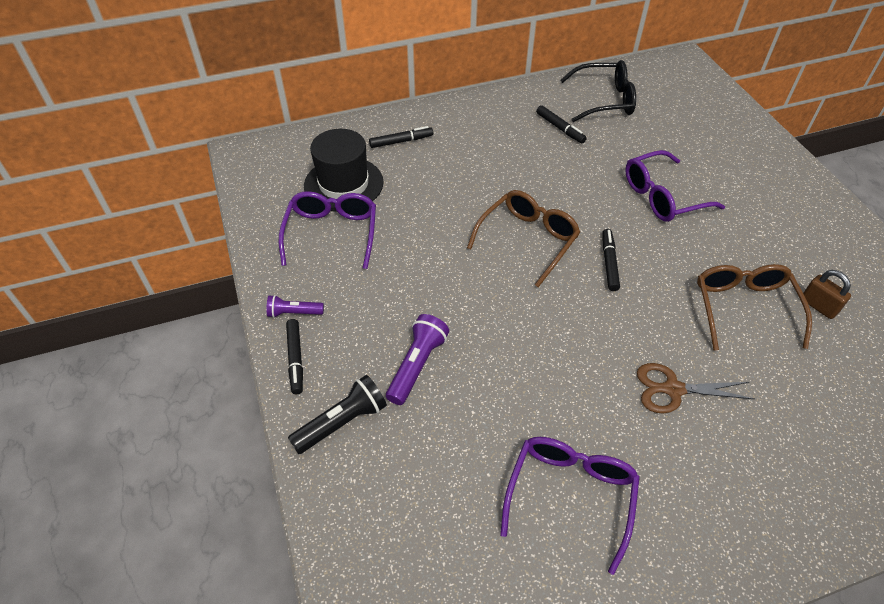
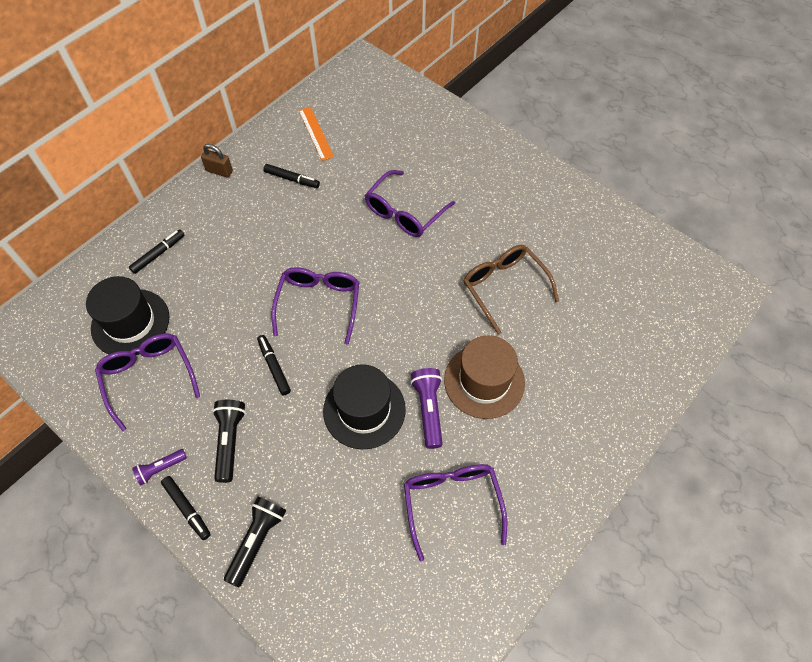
camera: 30 degrees left, 10 degrees up
purple flashlight [386,314,449,405] -> purple flashlight moved to [411,368,443,449]
brown glasses [467,190,580,287] -> purple glasses [271,267,359,344]
black glasses [560,60,636,122] -> orange ruler [299,107,334,161]
black marker [602,229,620,291] -> black marker moved to [257,335,291,396]
brown scissors [637,363,754,413] -> brown hat [444,335,525,419]
brown padlock [803,270,851,319] -> brown padlock moved to [201,144,233,178]
none -> black flashlight [212,400,246,483]
none -> black hat [323,364,406,449]

